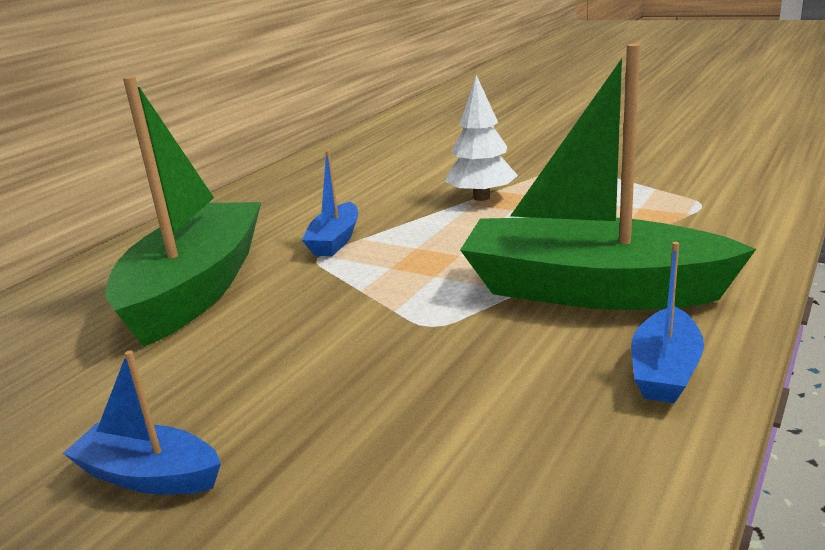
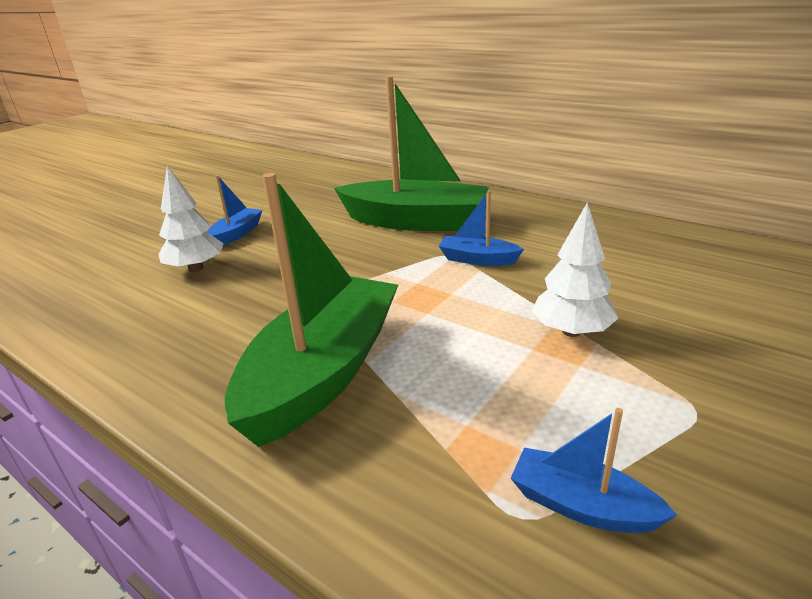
camera: 95 degrees right, 5 degrees up
blue boat [631,242,704,403] -> blue boat moved to [511,408,677,533]
none -> white tree [158,166,224,272]

